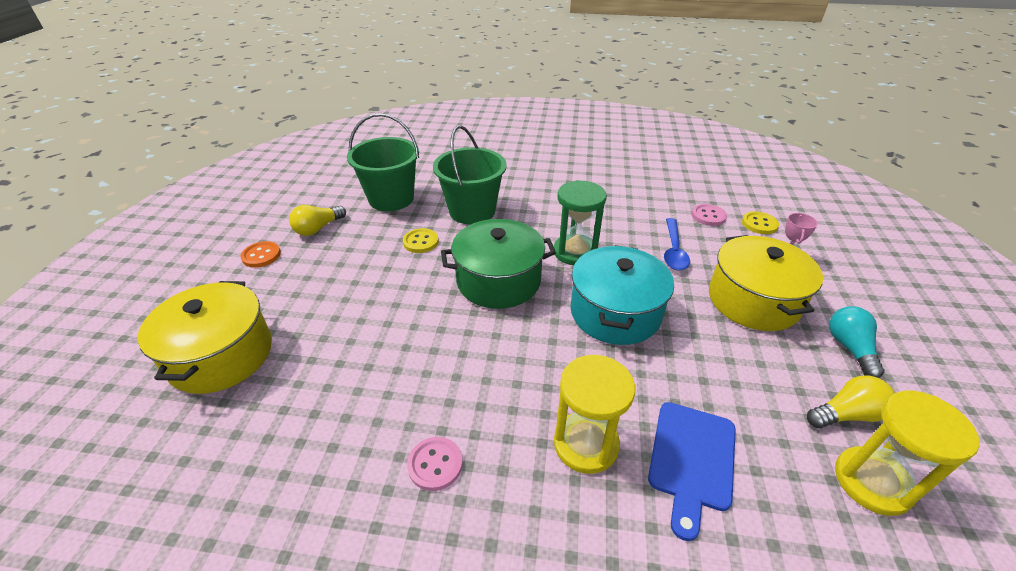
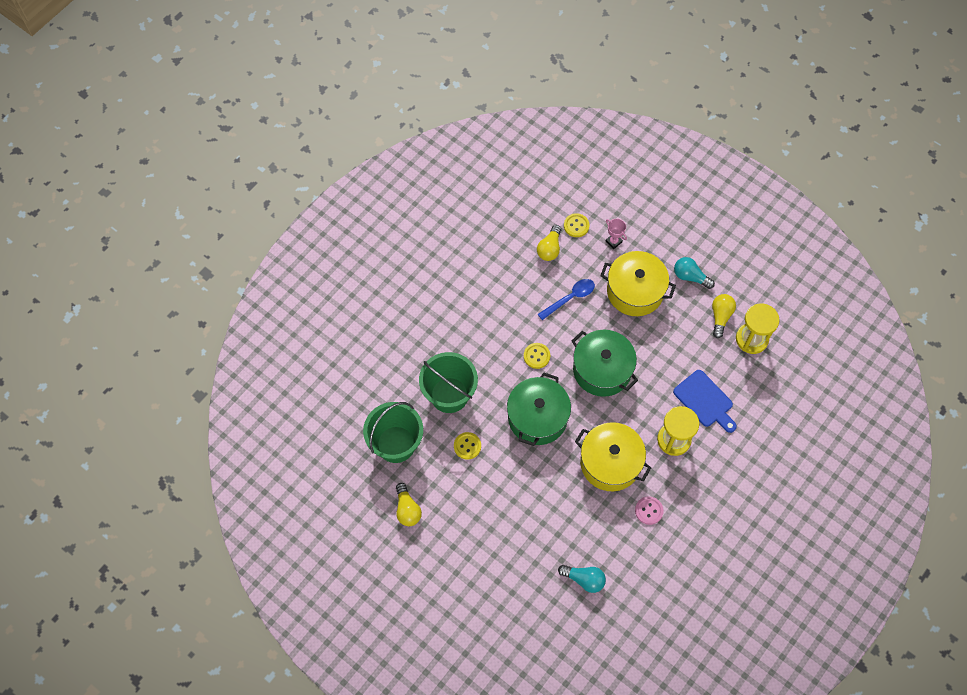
camera: 60 degrees left, 25 degrees up
yellow pot [138,281,272,394] -> yellow pot moved to [575,422,651,491]
orange button [240,241,281,268] -> none
green hourglass [554,180,607,265] -> yellow button [524,343,550,369]
turquoise pot [570,245,674,345] -> green pot [572,330,638,397]
blue spoon [664,218,690,270] -> blue spoon turned 75 degrees counterclockwise [538,279,595,320]
pink button [692,204,727,226] -> yellow light bulb [537,225,561,261]
none -> turquoise light bulb [558,565,606,593]

